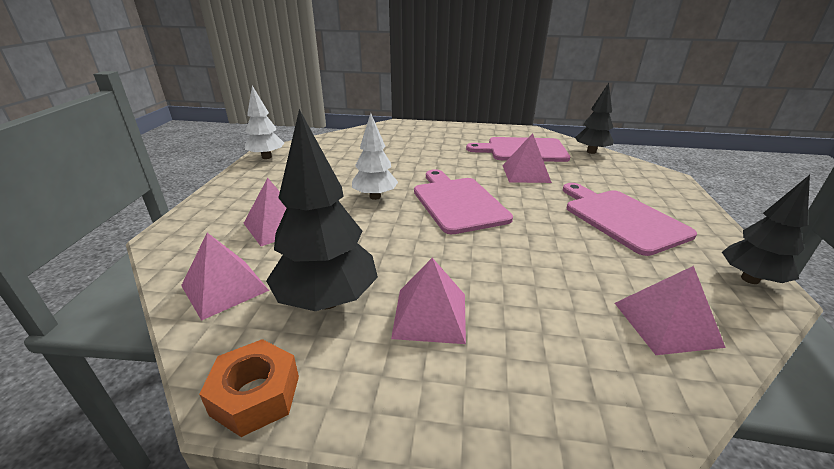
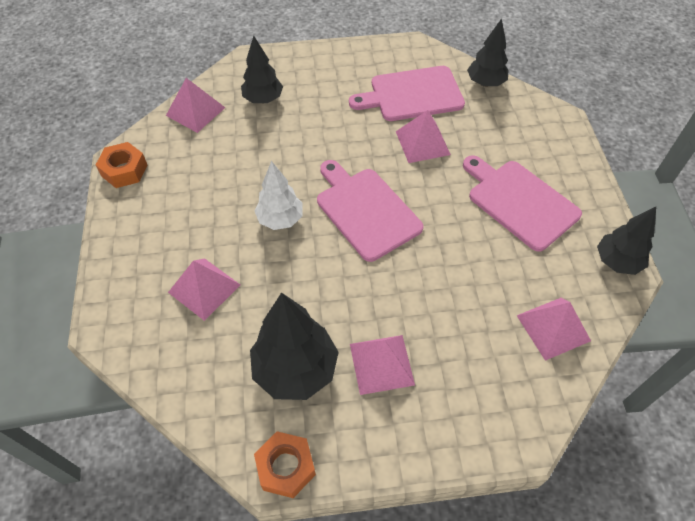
camera: 15 degrees left, 25 degrees up
pink pyramid [181,233,269,321] -> pink pyramid moved to [166,78,225,133]
white tree [245,86,284,159] -> orange nut [96,142,147,188]
none -> black tree [241,35,283,103]

